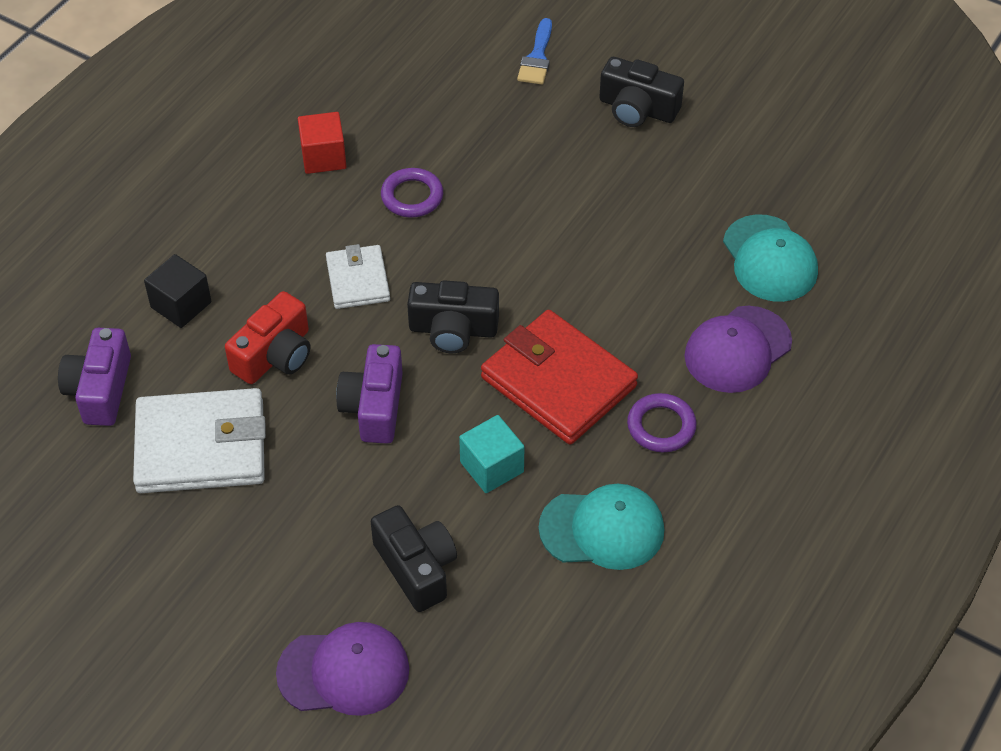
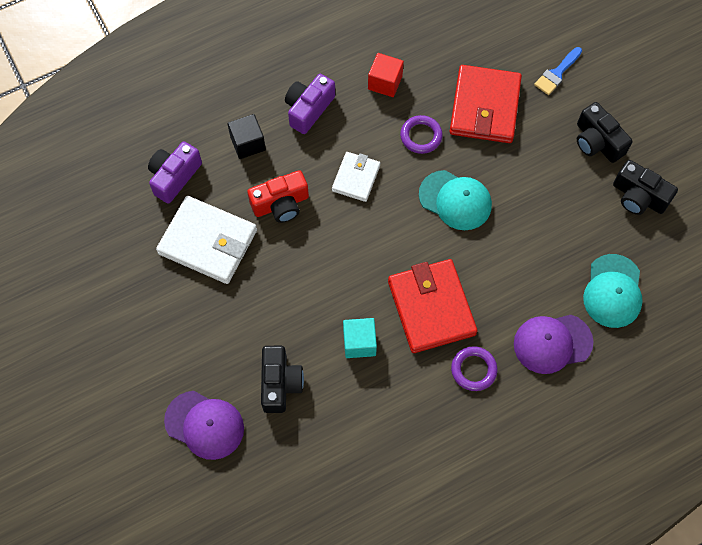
camera: 30 degrees right, 15 degrees up
purple camera [336,344,403,444] -> purple camera moved to [285,74,335,134]
black camera [407,280,499,353] -> black camera moved to [613,160,678,215]
turquoise cap [538,484,664,570] -> turquoise cap moved to [419,170,492,230]
none -> red wallet [450,65,522,143]

